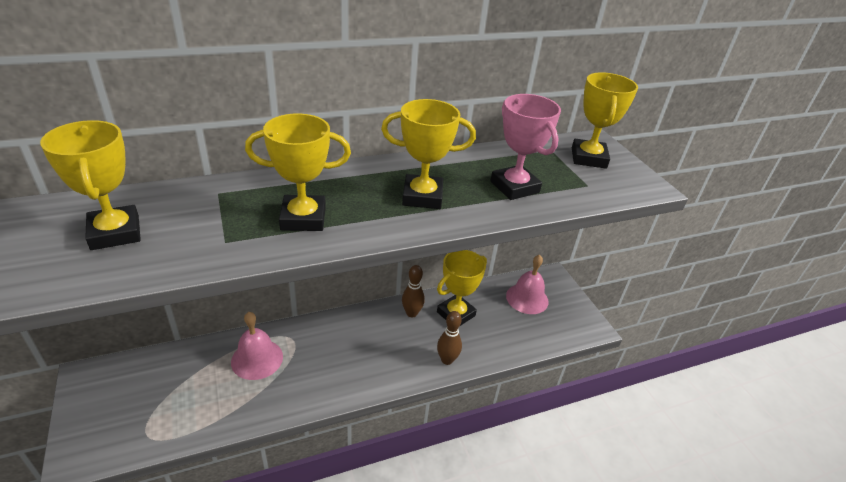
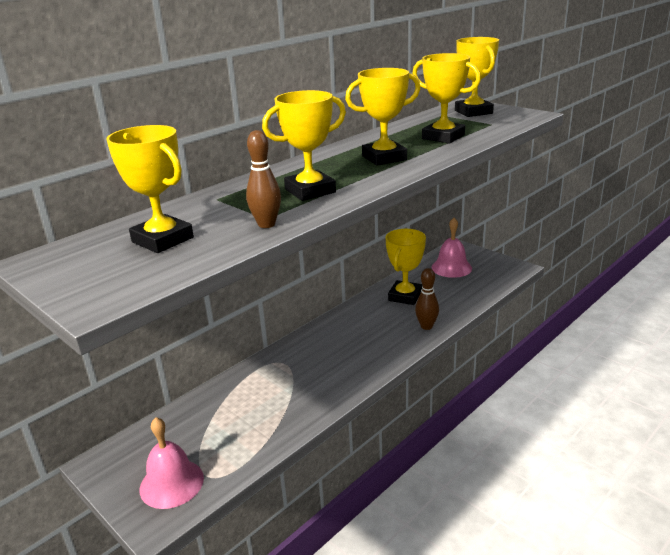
camera: 20 degrees left, 10 degrees down
pink bell [231,312,283,380] -> pink bell moved to [140,417,204,509]
brown bowling pin [402,265,425,318] -> brown bowling pin moved to [246,130,281,228]
pink trophy [490,94,561,200] -> yellow trophy [412,53,481,143]

